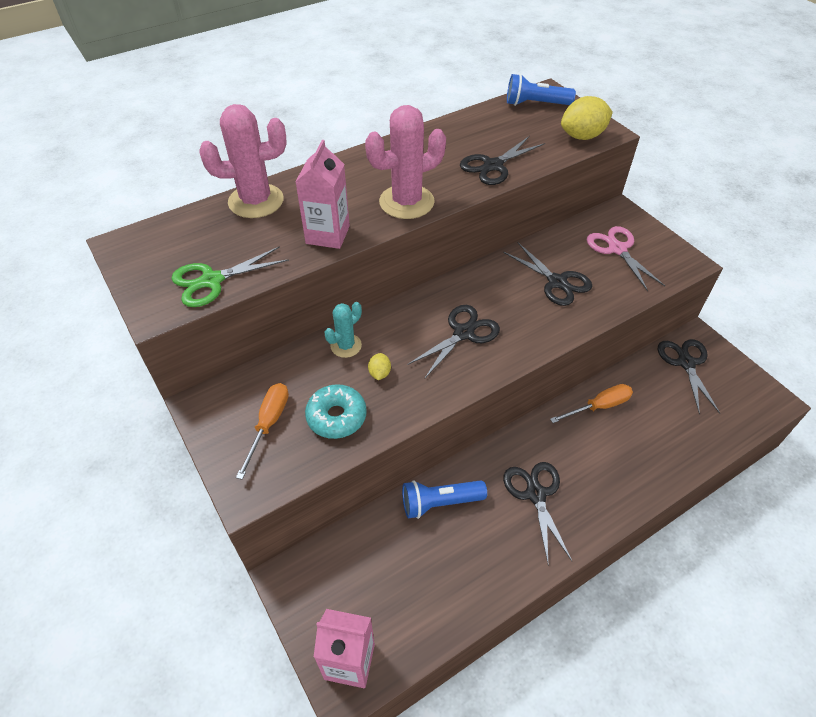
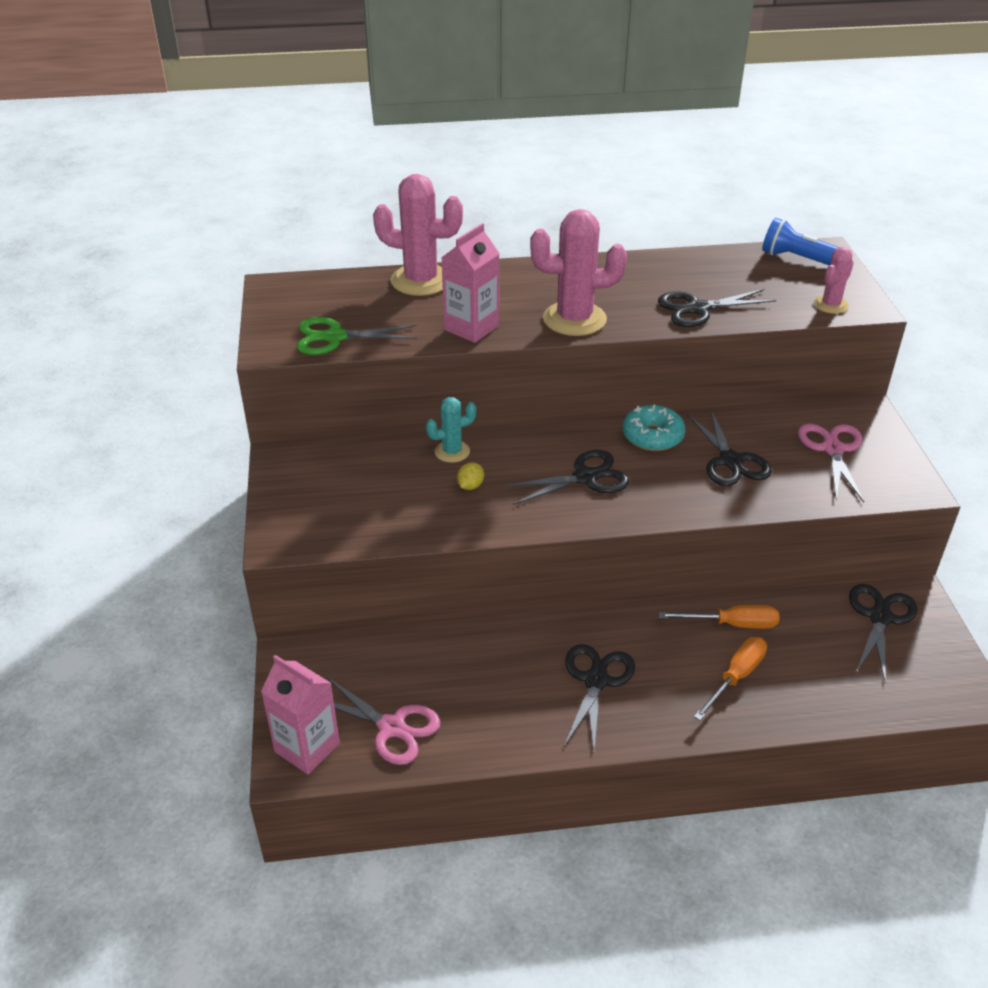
camera: 25 degrees right, 10 degrees down
orange screwdriver [236,383,289,479] -> orange screwdriver moved to [694,637,767,721]
turquoise donut [305,384,367,439] -> turquoise donut moved to [622,404,686,451]
blue flashlight [402,480,487,519] -> none
yellow lemon [561,96,613,140] -> pink cactus [814,247,854,314]
none -> pink scissors [327,677,441,765]

